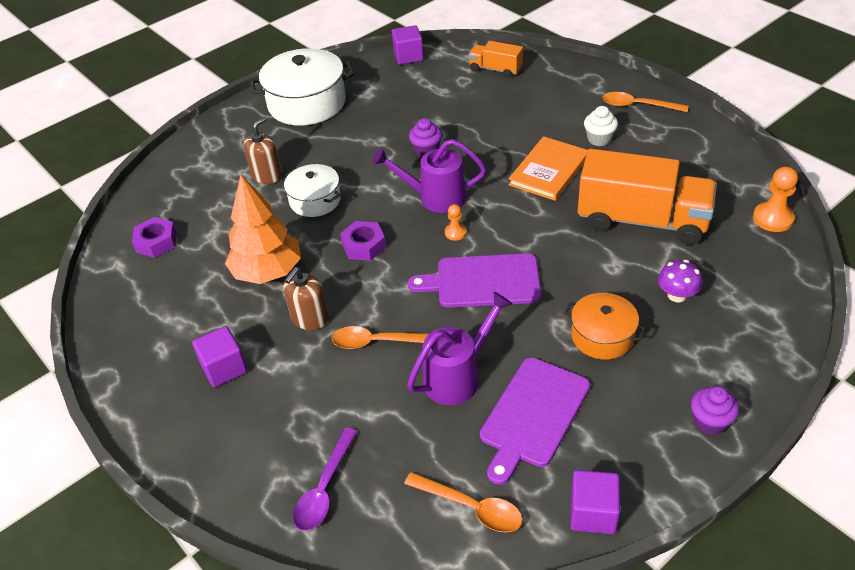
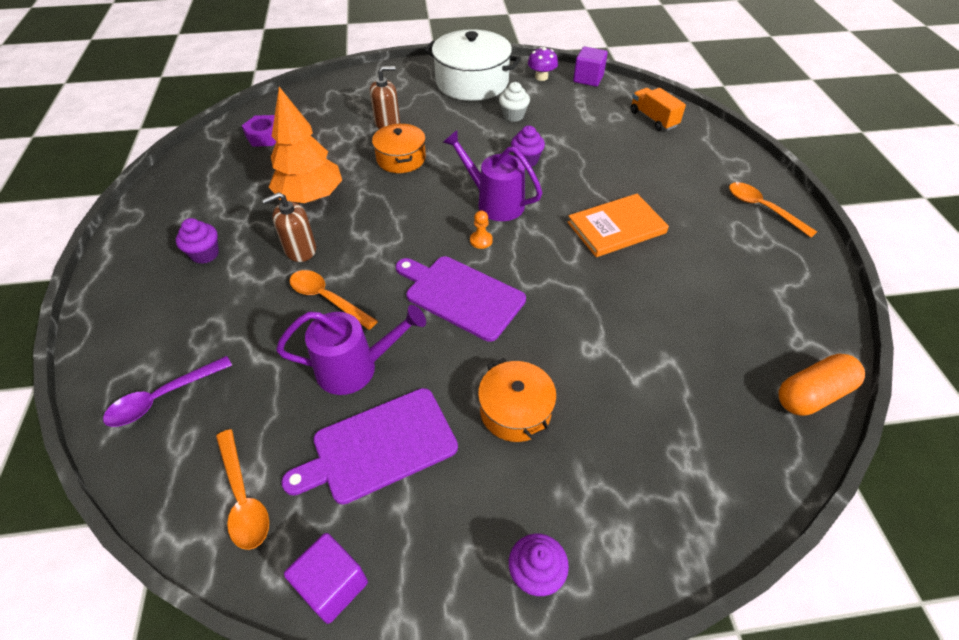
camera: 30 degrees right, 5 degrees up
purple cube [192,326,247,387] -> purple cupcake [176,218,219,264]
white pot [284,164,341,217] -> orange pot [372,123,426,173]
purple nut [340,221,386,261] -> none
orange truck [578,149,717,245] -> none
white cupcake [584,106,618,146] -> white cupcake moved to [499,82,530,122]
purple mushroom [658,260,703,302] -> purple mushroom moved to [528,47,558,81]
orange pawn [753,167,798,232] -> orange capsule [778,354,865,416]

